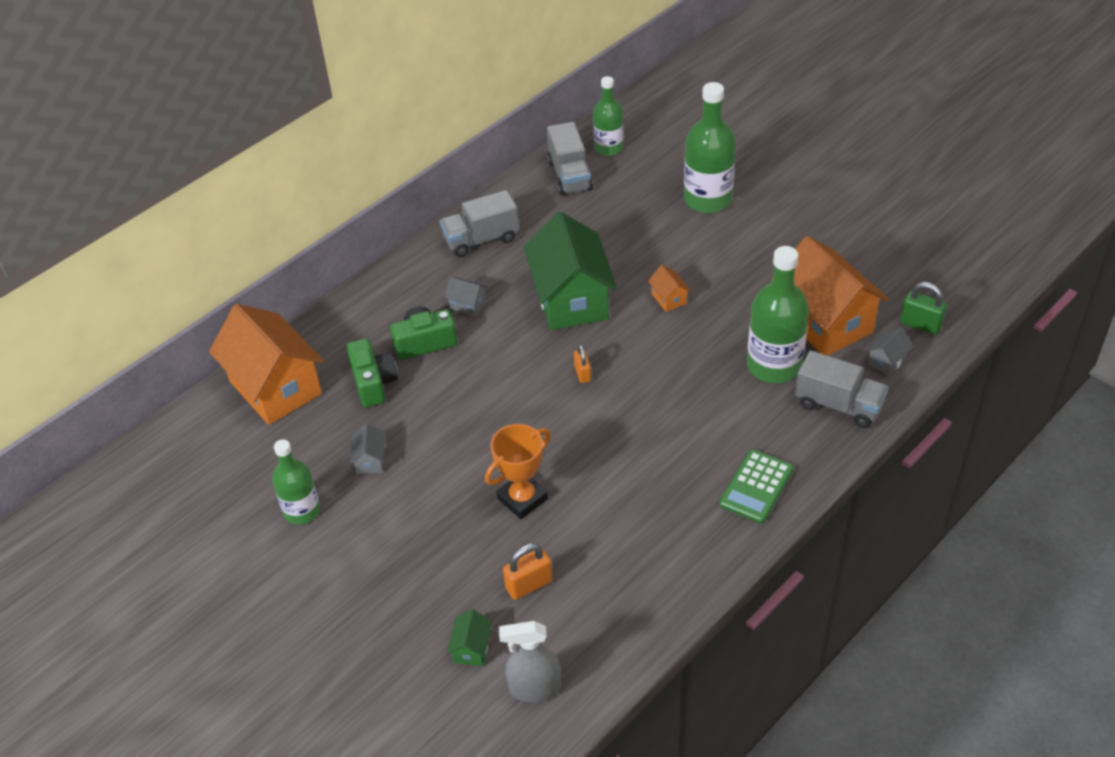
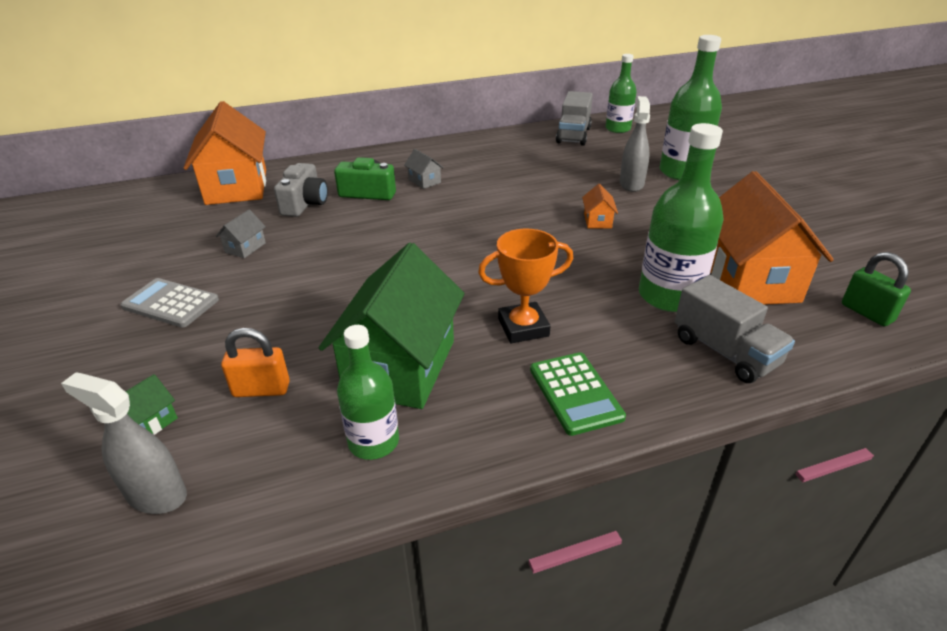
camera: 25 degrees right, 10 degrees down
green bottle [272,439,320,525] -> green bottle moved to [337,325,399,460]
green camera [347,339,398,407] -> grey camera [274,163,328,217]
grey truck [440,190,519,257] -> none
orange trophy [485,424,551,519] -> orange trophy moved to [478,229,573,343]
green house [524,212,618,330] -> green house moved to [319,243,464,409]
orange padlock [574,345,591,383] -> none
green calculator [719,449,794,523] -> green calculator turned 75 degrees counterclockwise [530,352,626,436]
grey house [866,327,913,376] -> none
none -> grey calculator [120,278,219,328]
none -> grey spray bottle [620,96,650,192]

